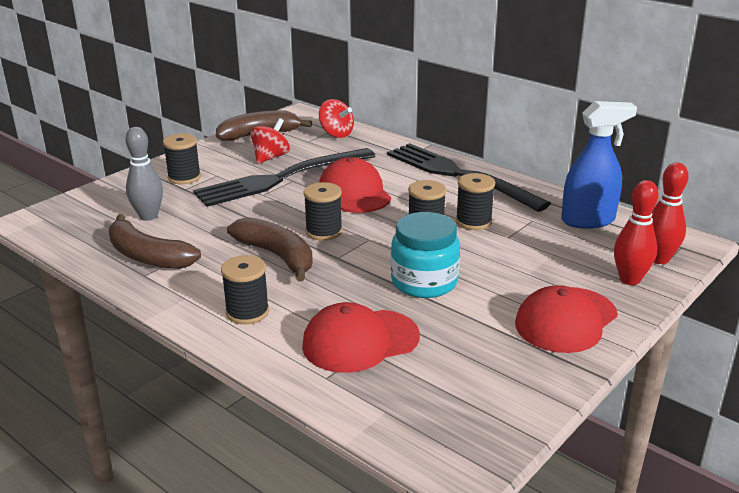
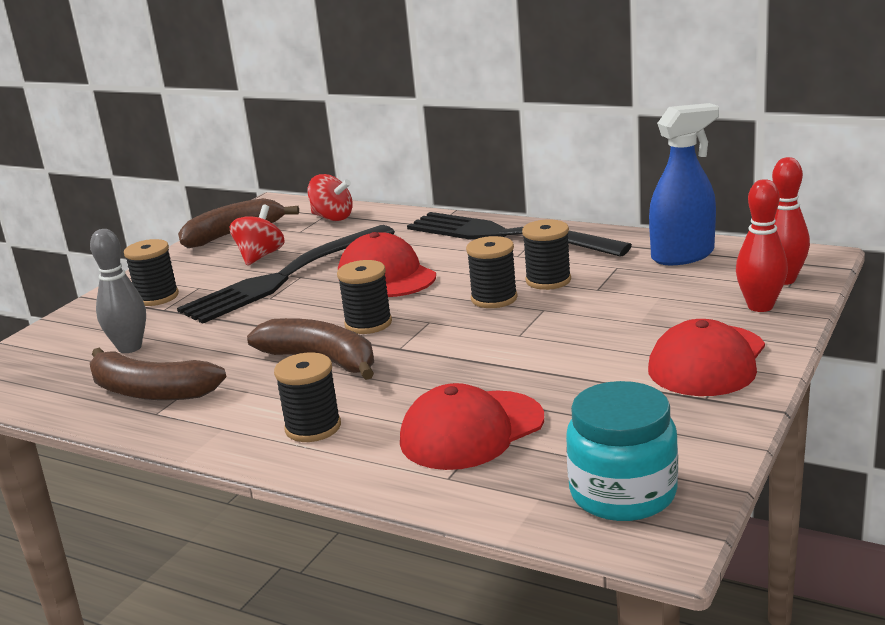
camera: 10 degrees left, 5 degrees down
turquoise jar [391,212,460,298] -> turquoise jar moved to [566,381,678,521]

